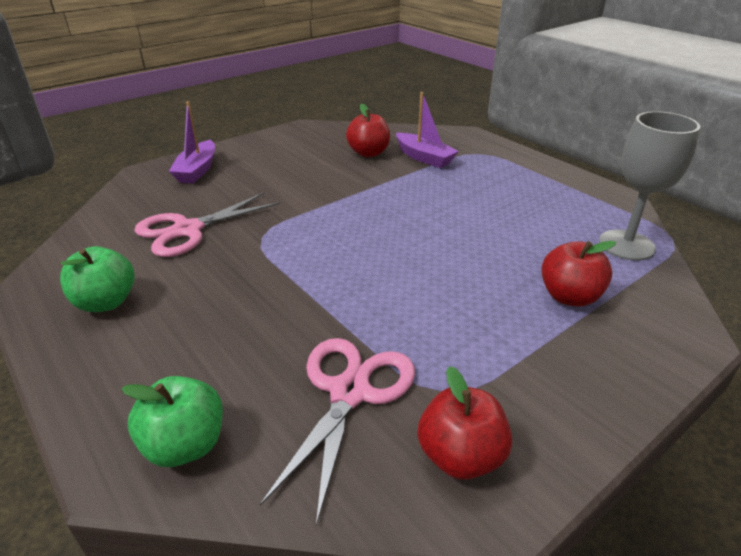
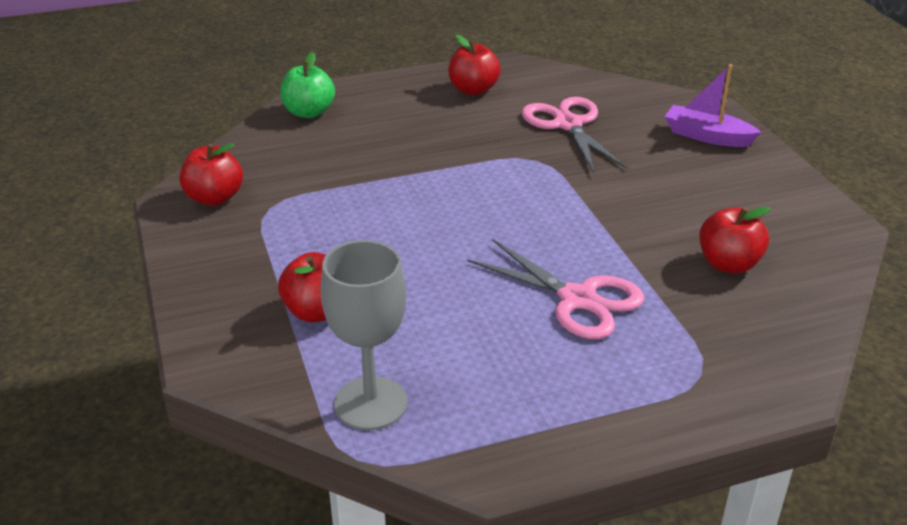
camera: 110 degrees right, 0 degrees up
green apple [60,246,135,312] -> red apple [448,35,501,95]
pink scissors [260,338,415,525] -> pink scissors moved to [467,239,644,339]
purple boat [396,92,459,168] -> none

